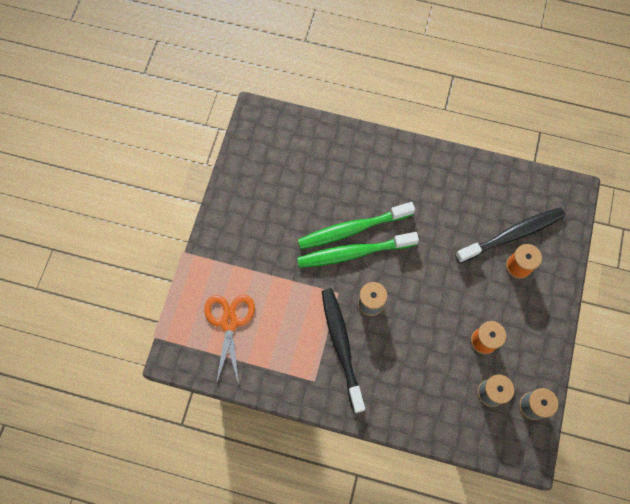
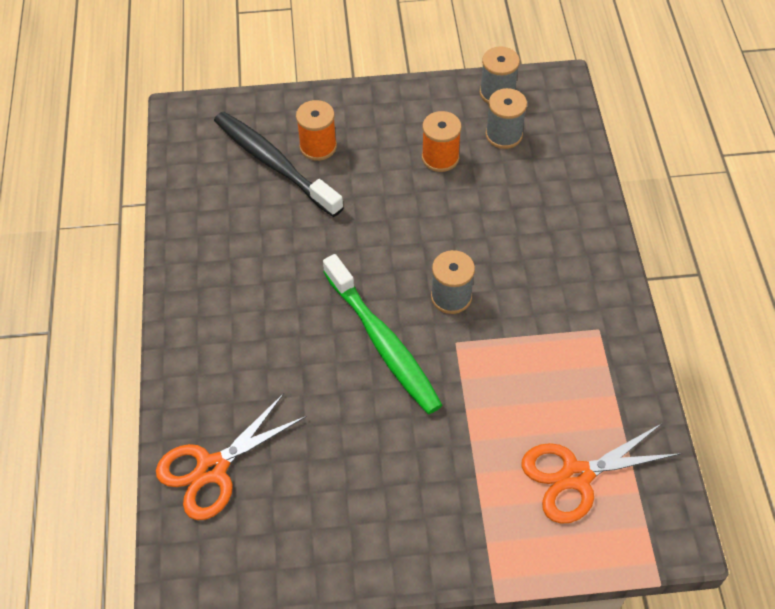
camera: 110 degrees left, 15 degrees down
green toothbrush [298,202,415,249] -> none
black toothbrush [322,288,365,413] -> none
none -> orange scissors [156,393,307,520]

